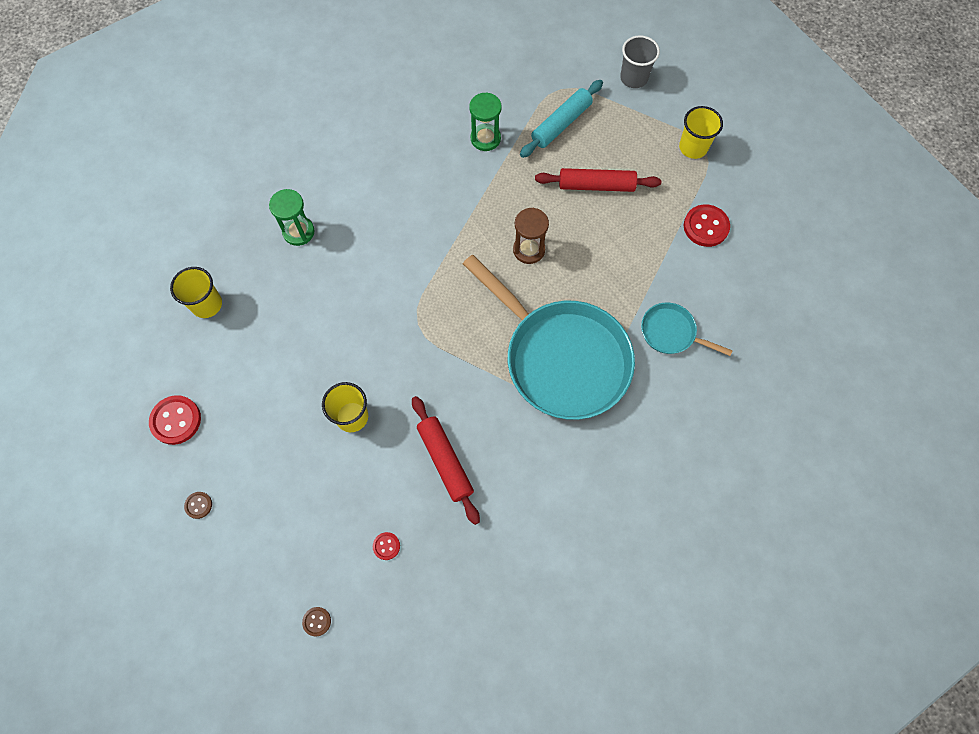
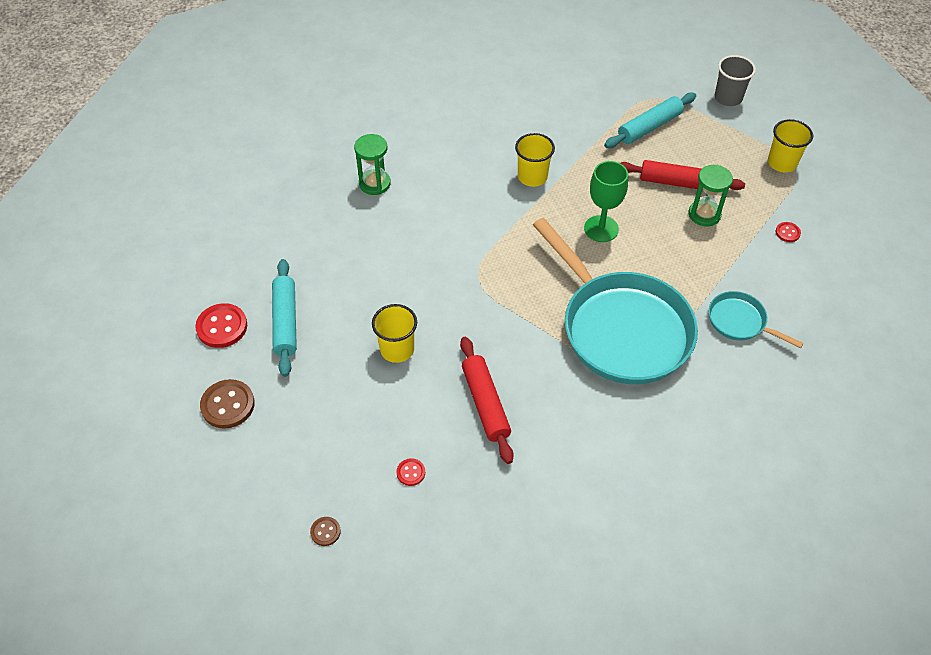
camera: 10 degrees right, 15 degrees down
yellow cup [170,267,222,318] -> yellow cup moved to [515,133,555,187]
brown button [184,492,212,519] -> brown button [200,379,255,429], size x1.93
green hourglass [469,92,502,151] -> green hourglass moved to [689,165,733,226]
brown hourglass [513,208,549,264] -> green goblet [584,161,628,242]
red button [684,204,730,247] -> red button [776,222,801,242], size x0.52
none -> turquoise rolling pin [272,259,297,377]

